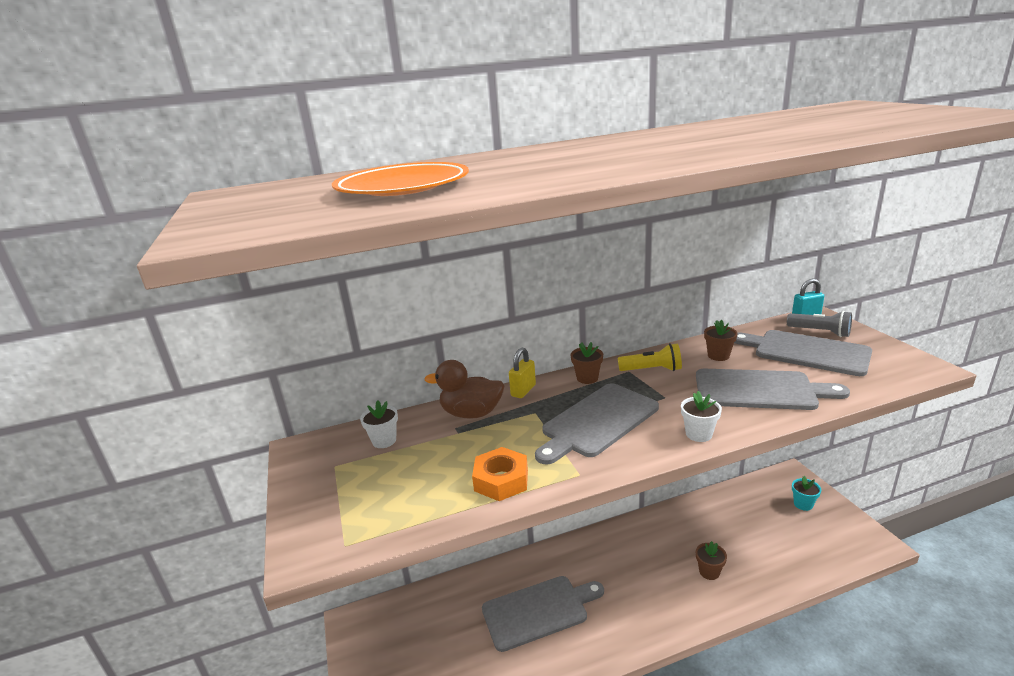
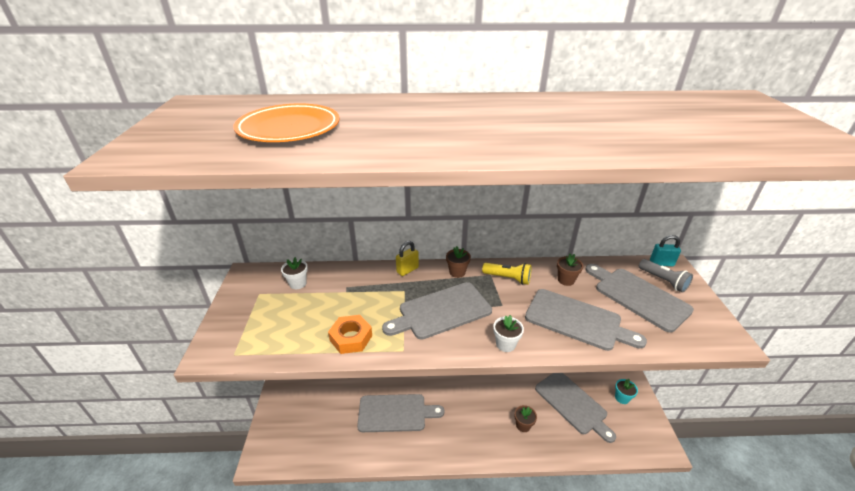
camera: 15 degrees right, 10 degrees up
brown duck [424,360,504,419] -> none
none -> grey cutting board [535,373,616,443]

